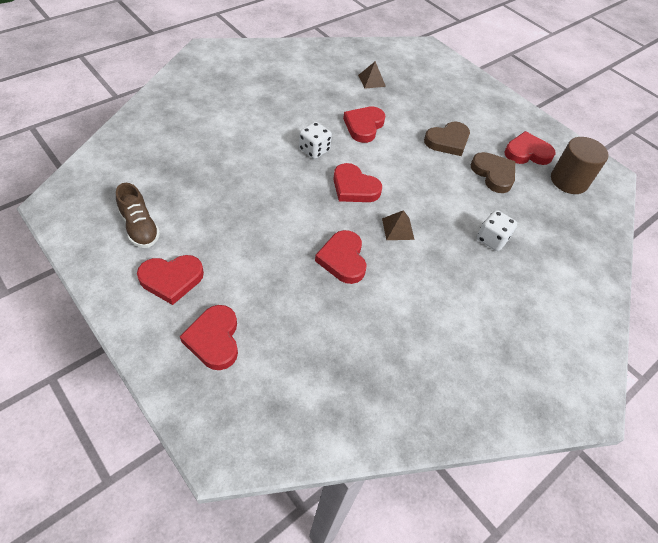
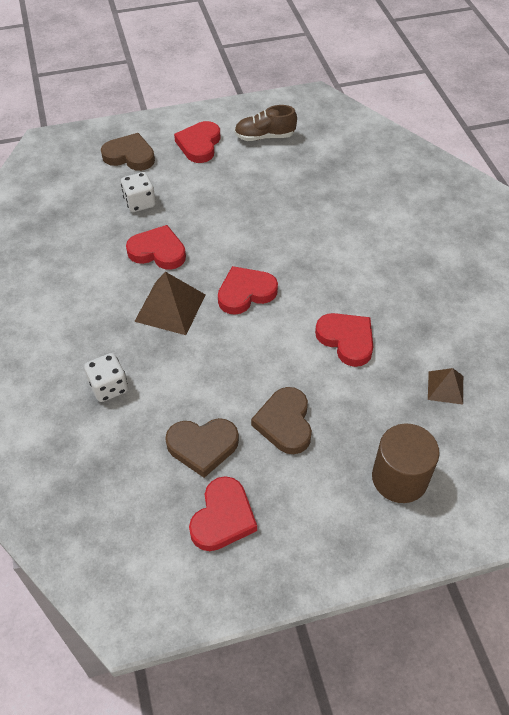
camera: 120 degrees right, 0 degrees up
red heart [180,305,238,370] -> brown heart [101,133,155,171]
white dice [299,122,332,159] -> white dice moved to [121,172,156,212]
brown pyramid [382,210,415,240] -> brown pyramid [134,272,205,335], size x1.70
brown cylinder [551,137,608,194] -> brown cylinder moved to [372,423,440,503]

